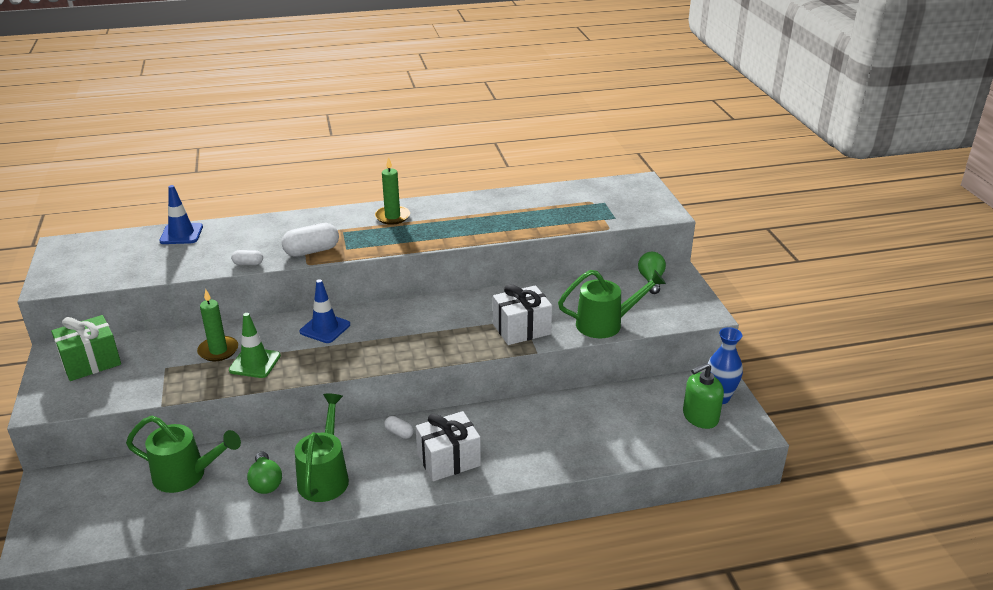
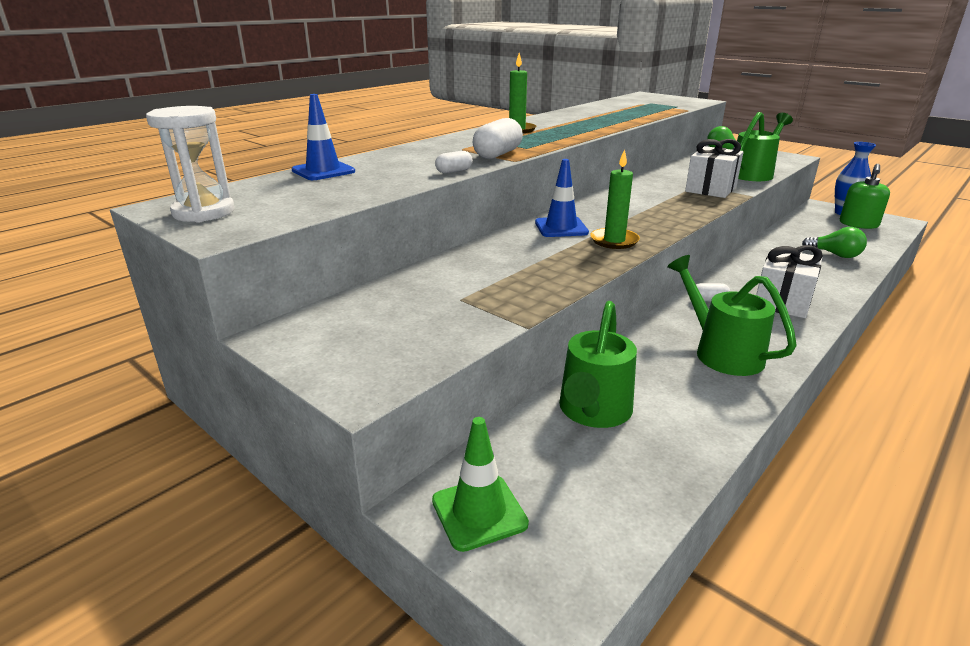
camera: 35 degrees left, 5 degrees down
green gift [51,315,121,381] -> none
green watering can [126,416,241,493] -> green watering can turned 135 degrees clockwise [559,301,637,428]
green candle [197,289,238,362] -> green candle moved to [590,149,640,249]
green traffic cone [229,313,281,378] -> green traffic cone moved to [432,417,529,552]
green light bulb [247,452,282,494] -> green light bulb moved to [802,227,867,258]
none -> white hourglass [146,106,235,222]

